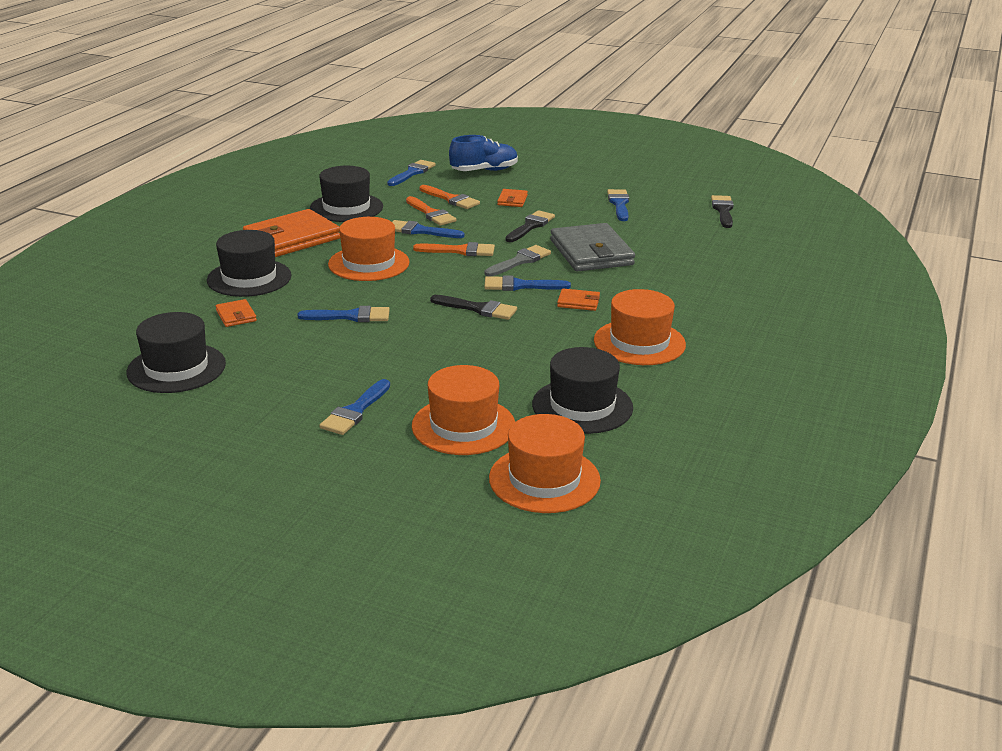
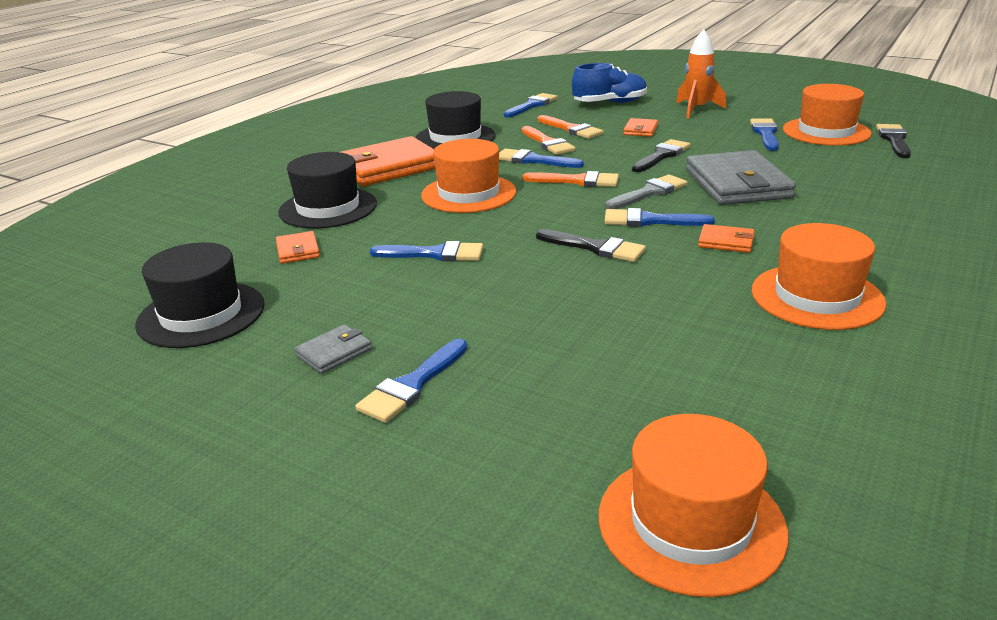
camera: 10 degrees right, 0 degrees up
orange hat [412,365,515,455] -> orange hat moved to [783,84,872,146]
black hat [532,347,633,434] -> none
none -> grey wallet [294,325,372,374]
none -> orange rocket [676,29,726,118]

